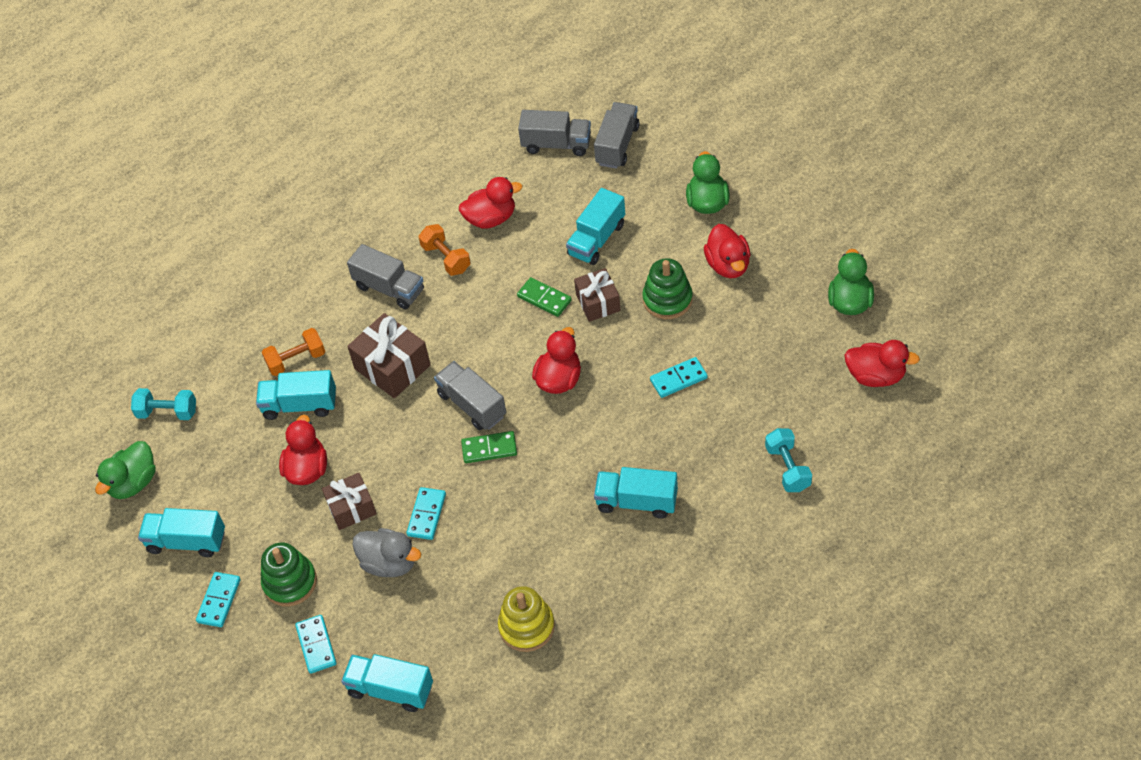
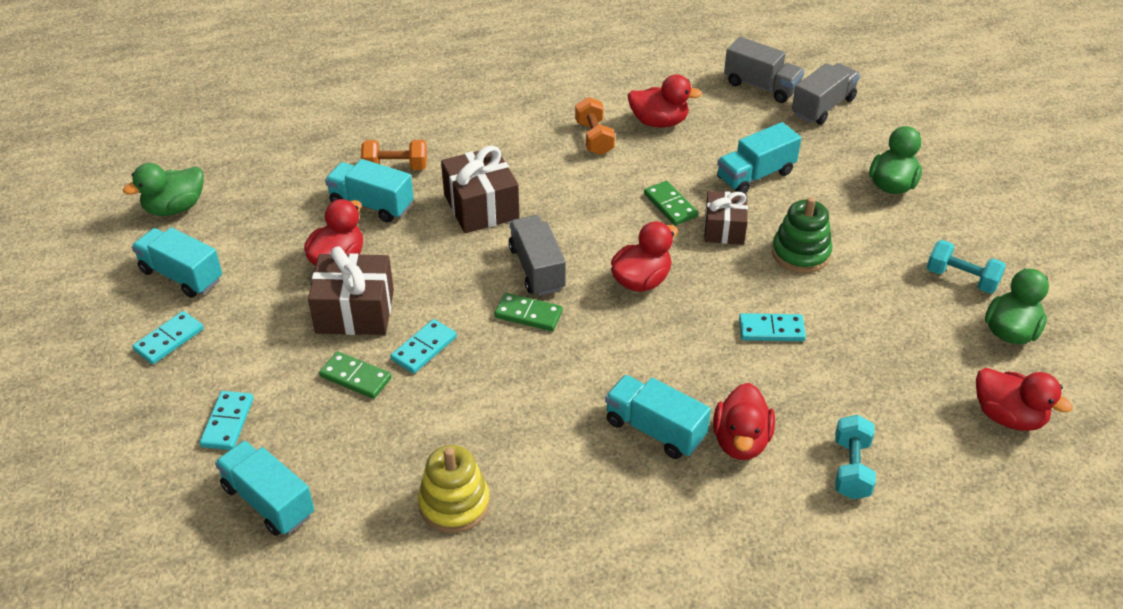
camera: 20 degrees right, 10 degrees down
turquoise dumbbell [131,388,196,420] -> turquoise dumbbell moved to [927,240,1006,294]
green stacking toy [261,542,317,607] -> none
brown gift [322,473,377,530] -> brown gift [308,246,394,335], size x1.51
grey truck [347,244,424,309] -> none
grey duck [352,528,421,577] -> green domino [319,351,391,399]
red duck [704,224,750,278] -> red duck moved to [713,383,775,460]

